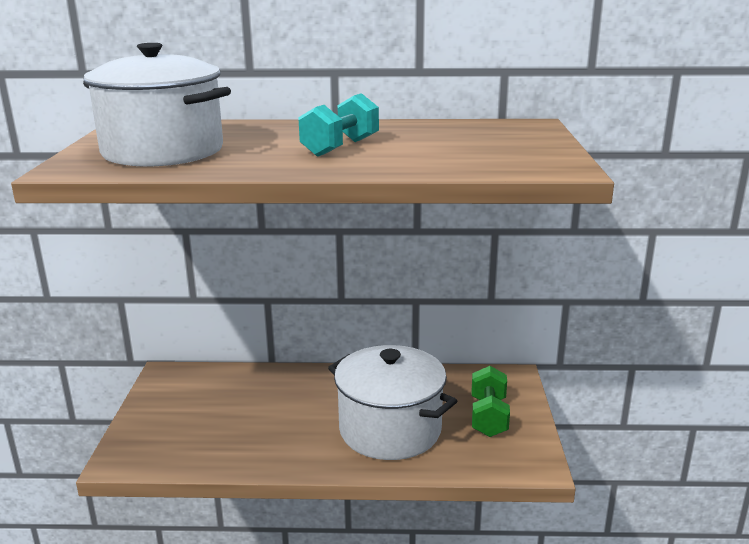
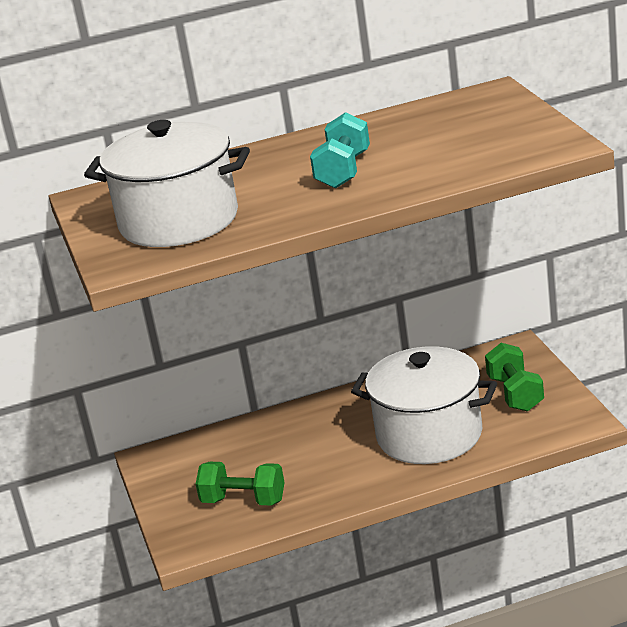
camera: 15 degrees left, 5 degrees up
none -> green dumbbell [196,462,285,506]

